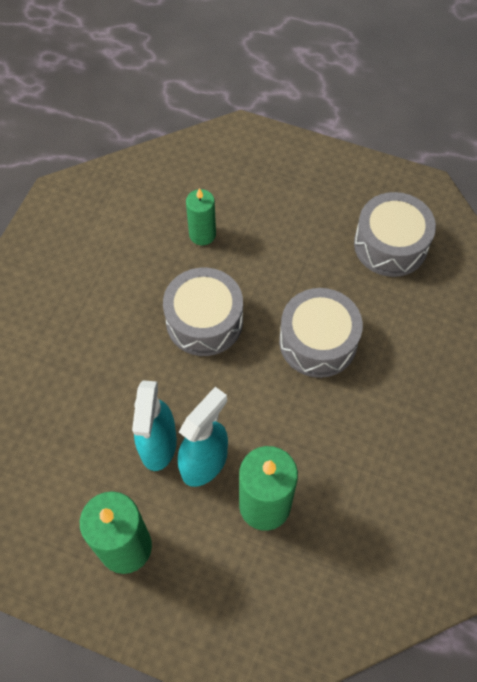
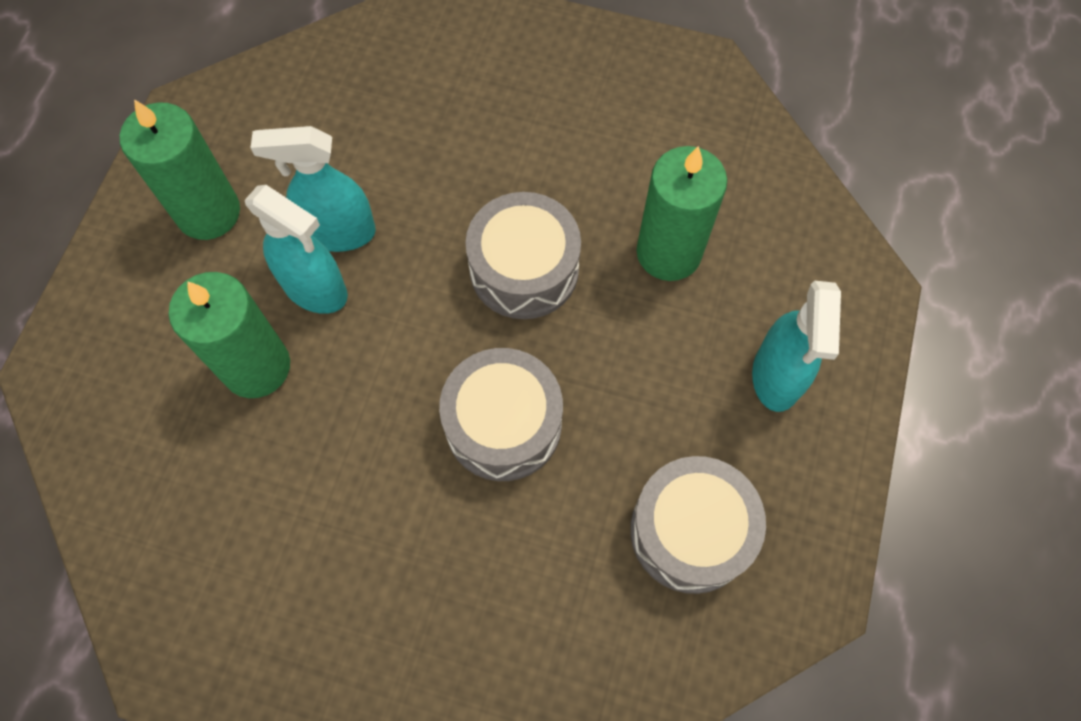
camera: 85 degrees right, 5 degrees up
green candle [186,188,216,245] -> green candle [637,146,727,281], size x1.63
none -> turquoise spray bottle [752,281,841,412]

